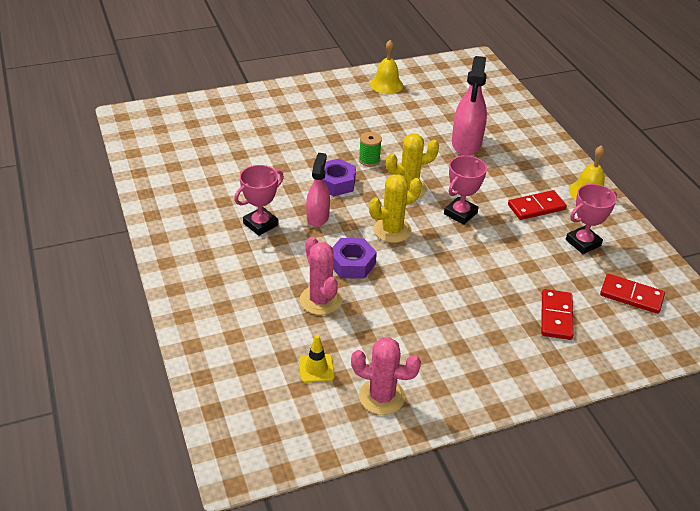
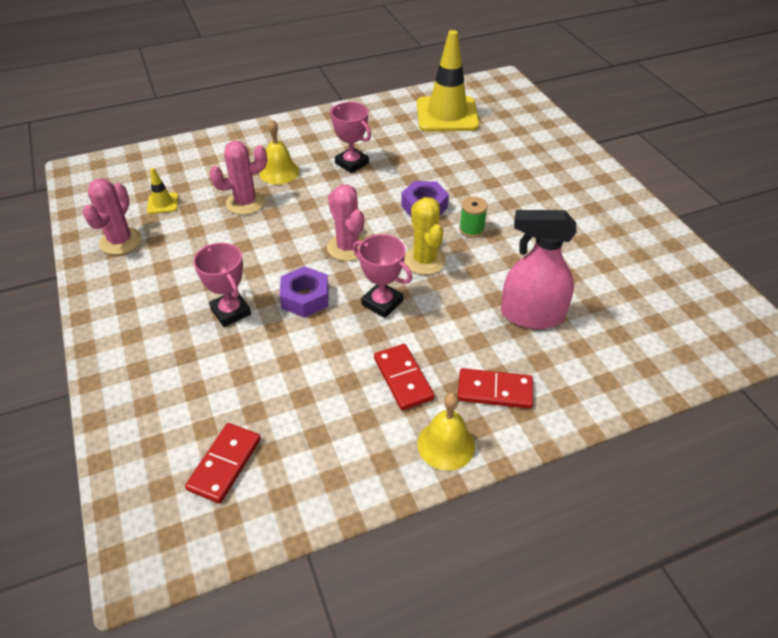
camera: 90 degrees right, 5 degrees up
pink spray bottle [306,153,330,227] -> none
purple nut [332,238,377,279] -> purple nut moved to [279,266,329,318]
yellow cactus [369,174,422,243] -> pink cactus [327,184,365,261]
yellow bell [370,40,403,94] -> yellow bell moved to [260,119,299,185]
red domino [541,289,573,340] -> red domino moved to [458,368,533,409]
pink trophy [566,184,617,254] -> pink trophy moved to [193,243,251,327]
none -> yellow traffic cone [417,30,479,132]

